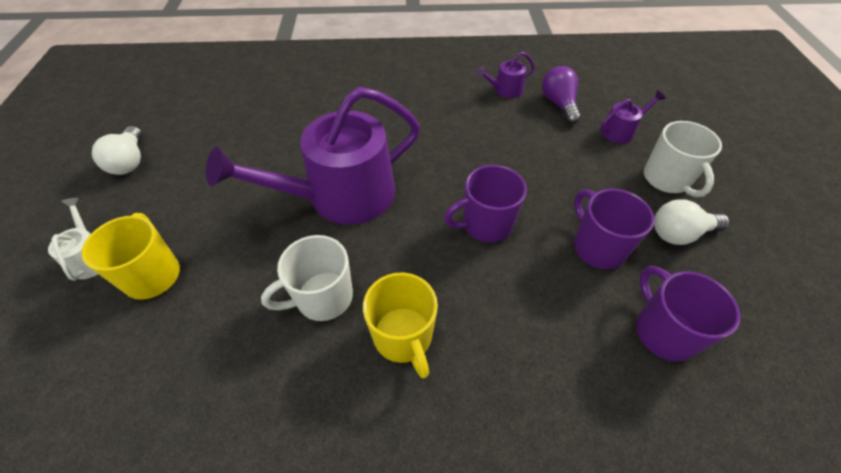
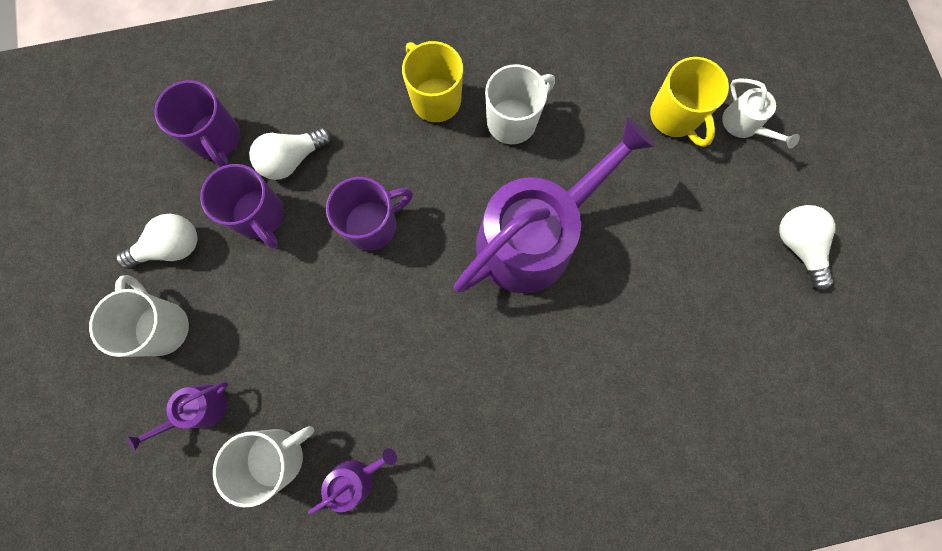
camera: 170 degrees right, 25 degrees up
purple light bulb [542,66,581,124] -> white mug [213,426,314,507]
none -> white light bulb [249,127,332,180]

